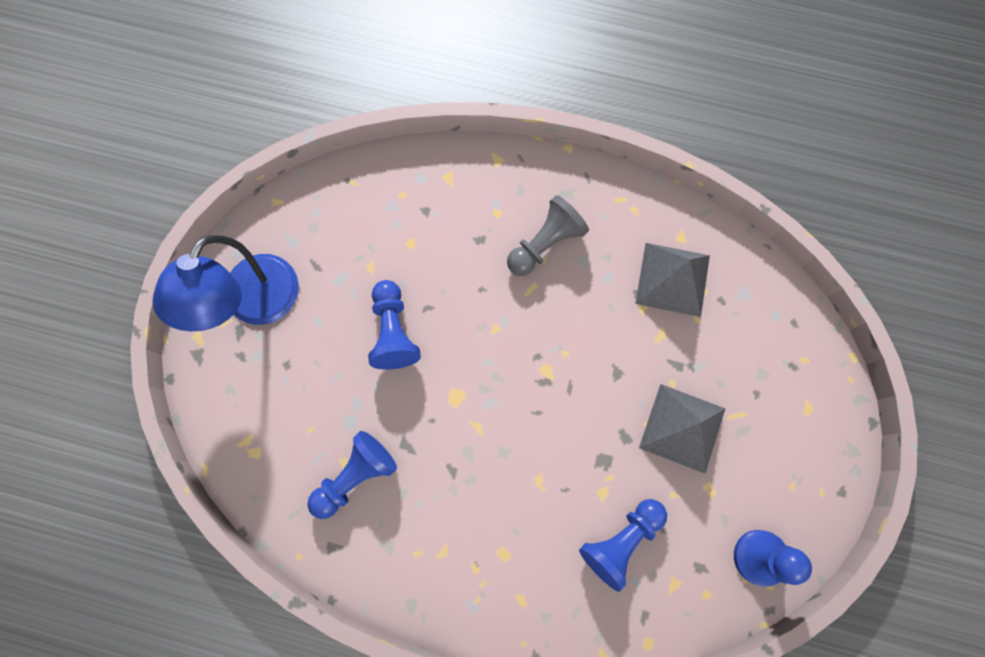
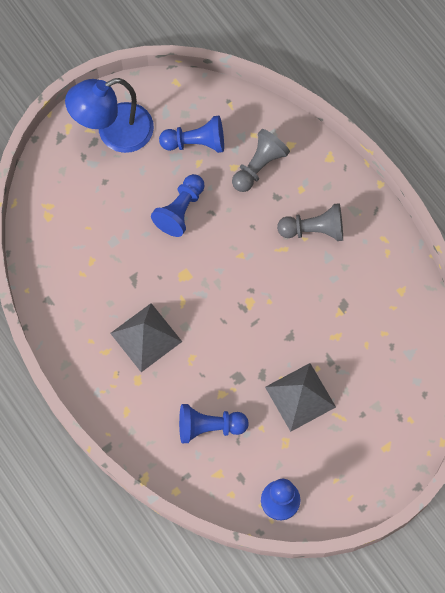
camera: 40 degrees right, 5 degrees down
blue pawn [307,431,397,519] -> blue pawn moved to [159,116,224,153]
grey pyramid [635,243,710,317] -> grey pyramid moved to [110,303,182,372]
none -> grey pawn [232,129,290,192]

